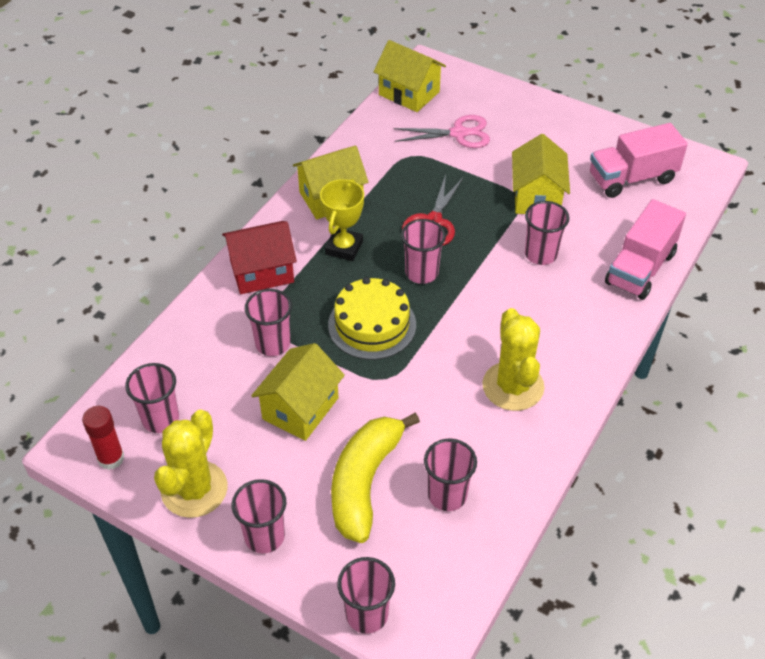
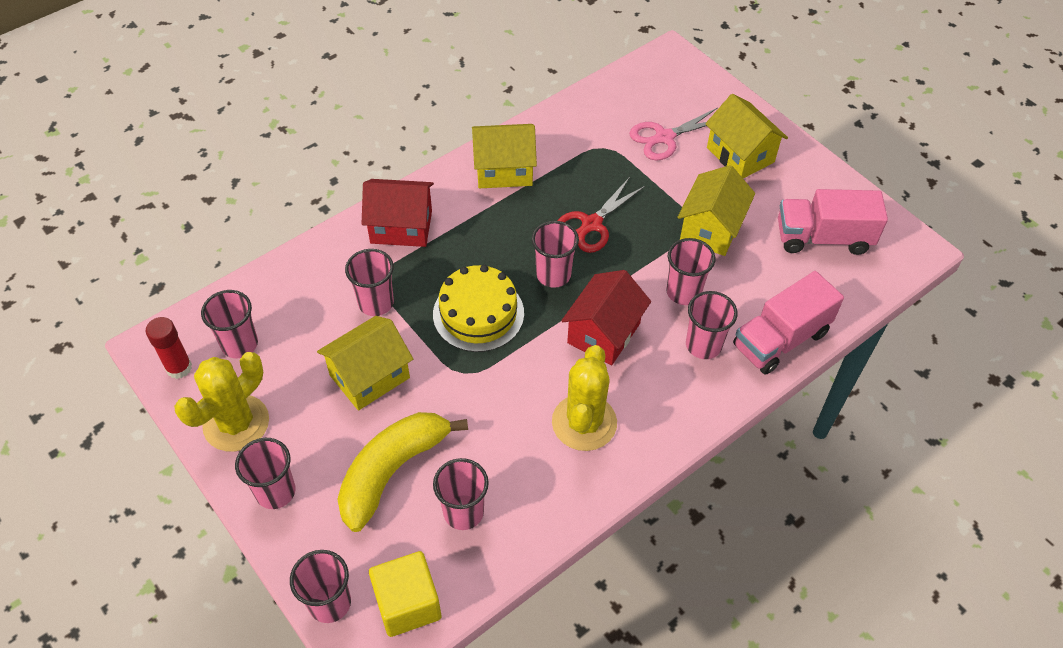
camera: 20 degrees right, 5 degrees up
yellow trophy [320,179,364,261] -> none
yellow house [374,40,446,112] -> yellow house moved to [705,94,788,179]
pink scissors [393,115,490,148] -> pink scissors turned 135 degrees clockwise [629,108,717,161]
none -> yellow cube [369,551,441,637]
none -> red house [561,270,651,365]
none -> pink cup [686,291,738,359]

